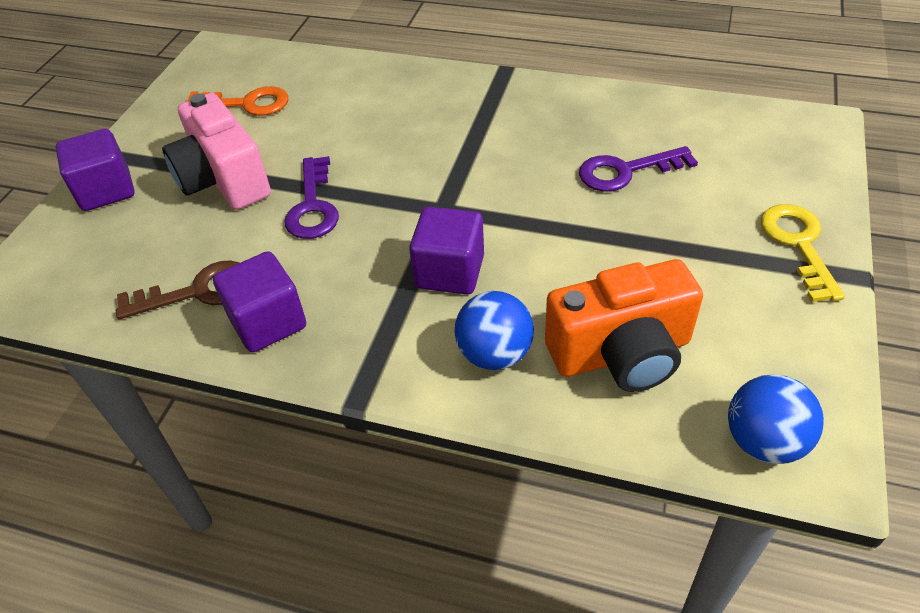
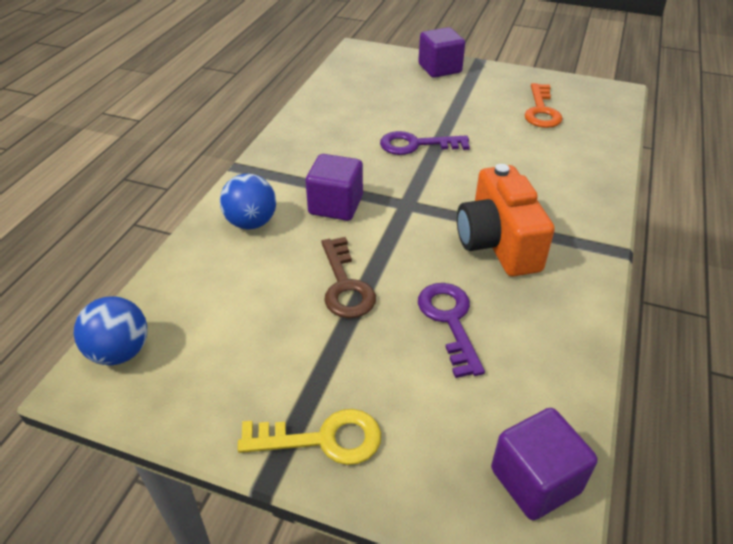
camera: 90 degrees right, 5 degrees down
brown key [116,260,239,319] -> brown key moved to [321,237,376,318]
pink camera [162,93,271,210] -> none
purple cube [213,251,306,352] -> purple cube moved to [491,408,598,521]
orange camera [545,259,703,392] -> orange camera moved to [457,164,555,277]

